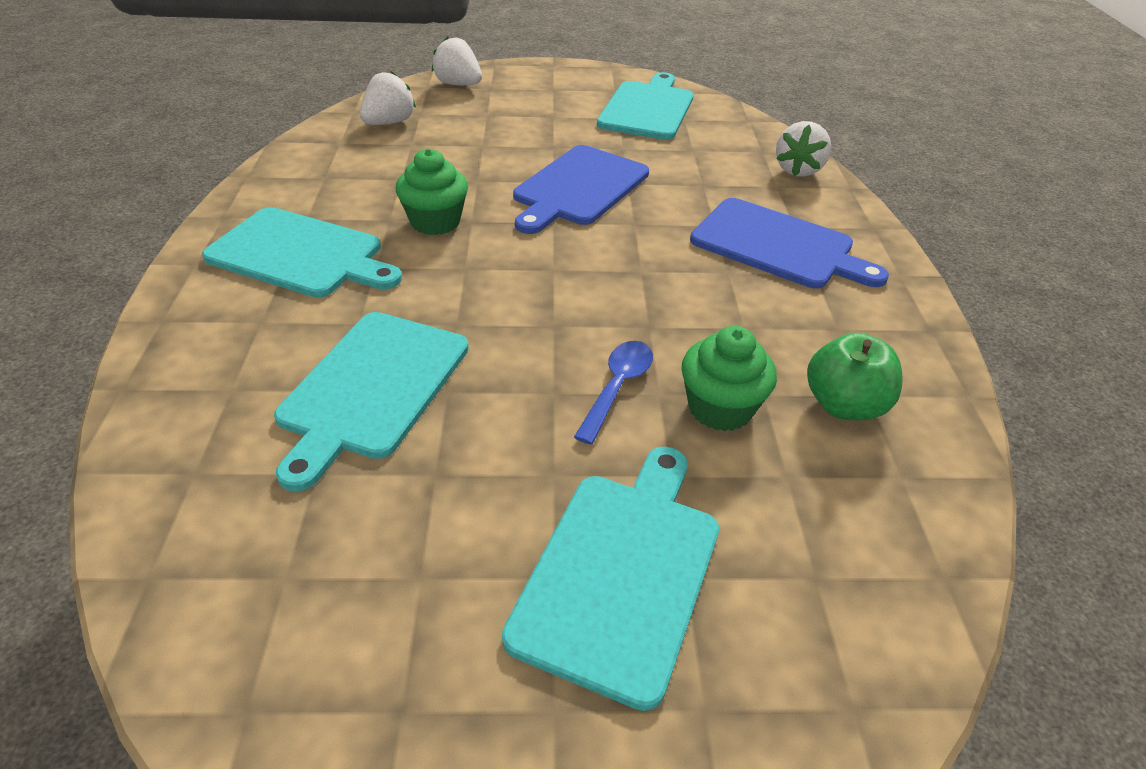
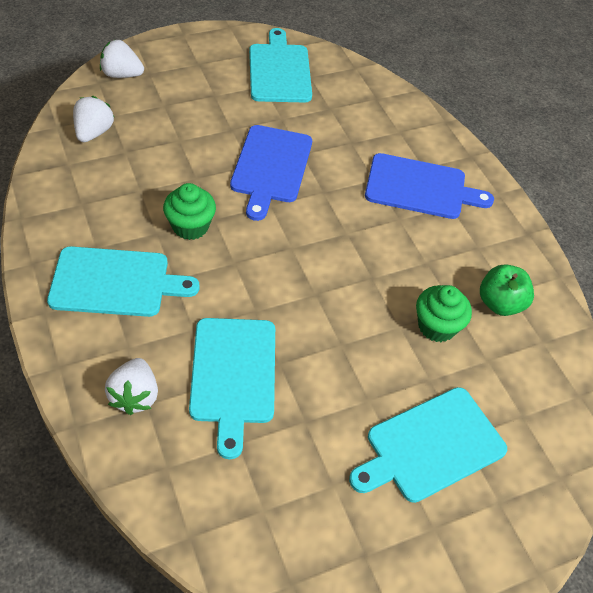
camera: 25 degrees left, 10 degrees up
turquoise cutting board [502,447,719,711] -> turquoise cutting board turned 120 degrees counterclockwise [349,387,507,503]
blue spoon [574,341,653,445] -> none
white strawberry [776,121,831,177] -> white strawberry moved to [105,358,158,415]

